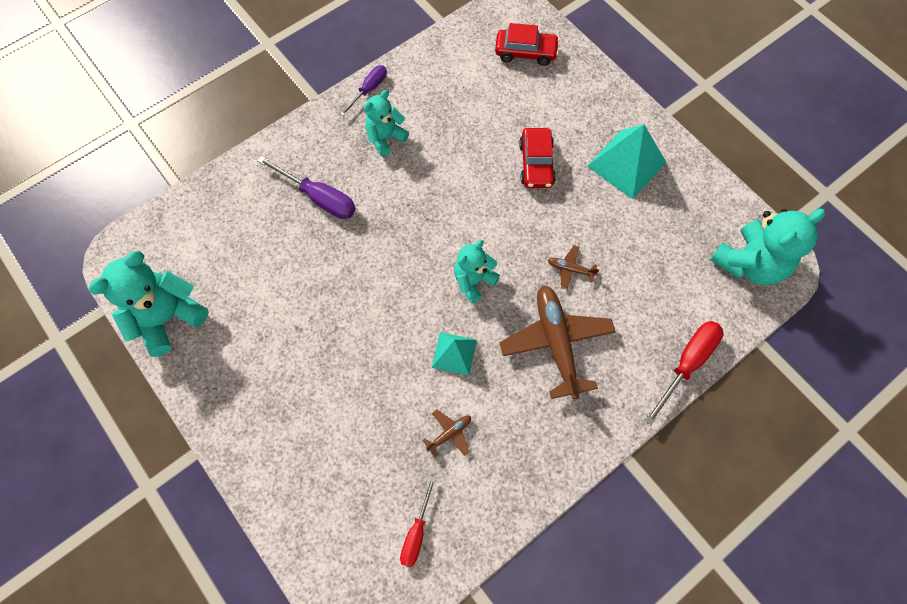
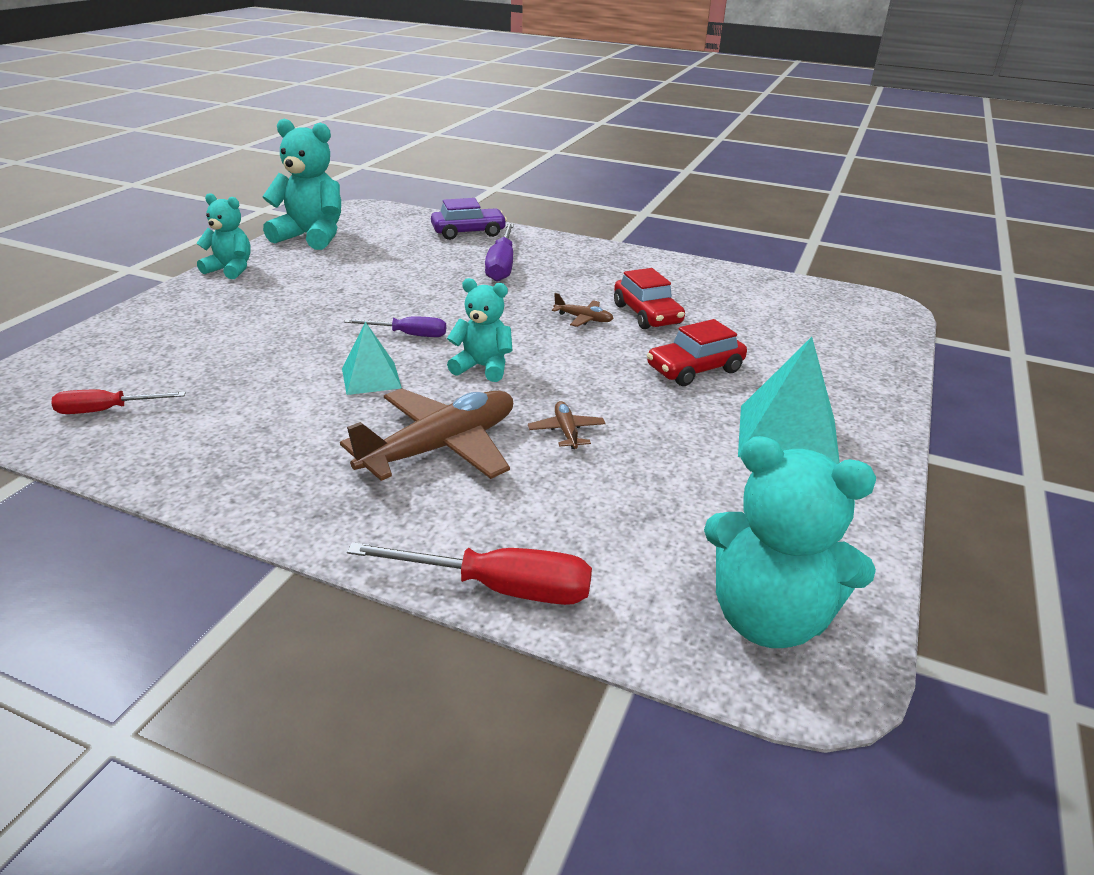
camera: 60 degrees right, 35 degrees down
purple screwdriver [340,65,387,116] -> purple screwdriver moved to [344,317,446,337]
turquoise teddy bear [364,90,409,156] -> turquoise teddy bear moved to [197,193,251,279]
brown plane [422,410,471,457] -> brown plane moved to [552,293,614,327]
red car [495,23,560,66] -> red car moved to [614,268,685,329]
none -> purple car [431,198,507,240]

